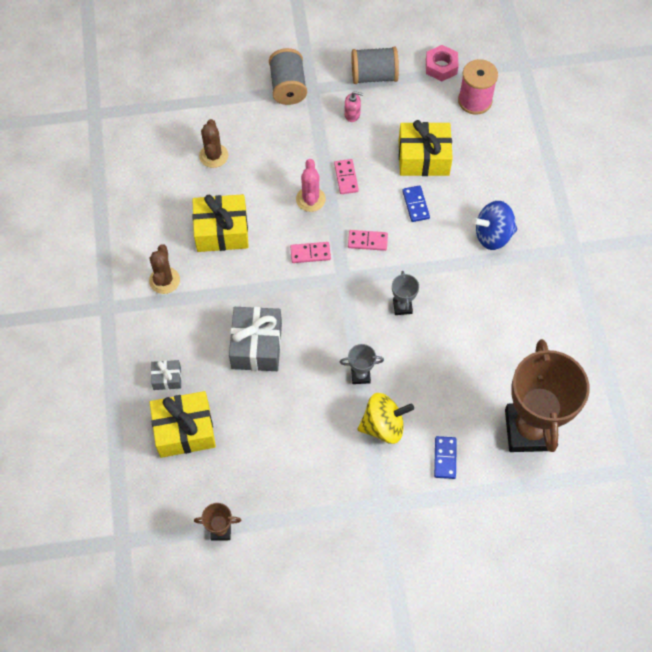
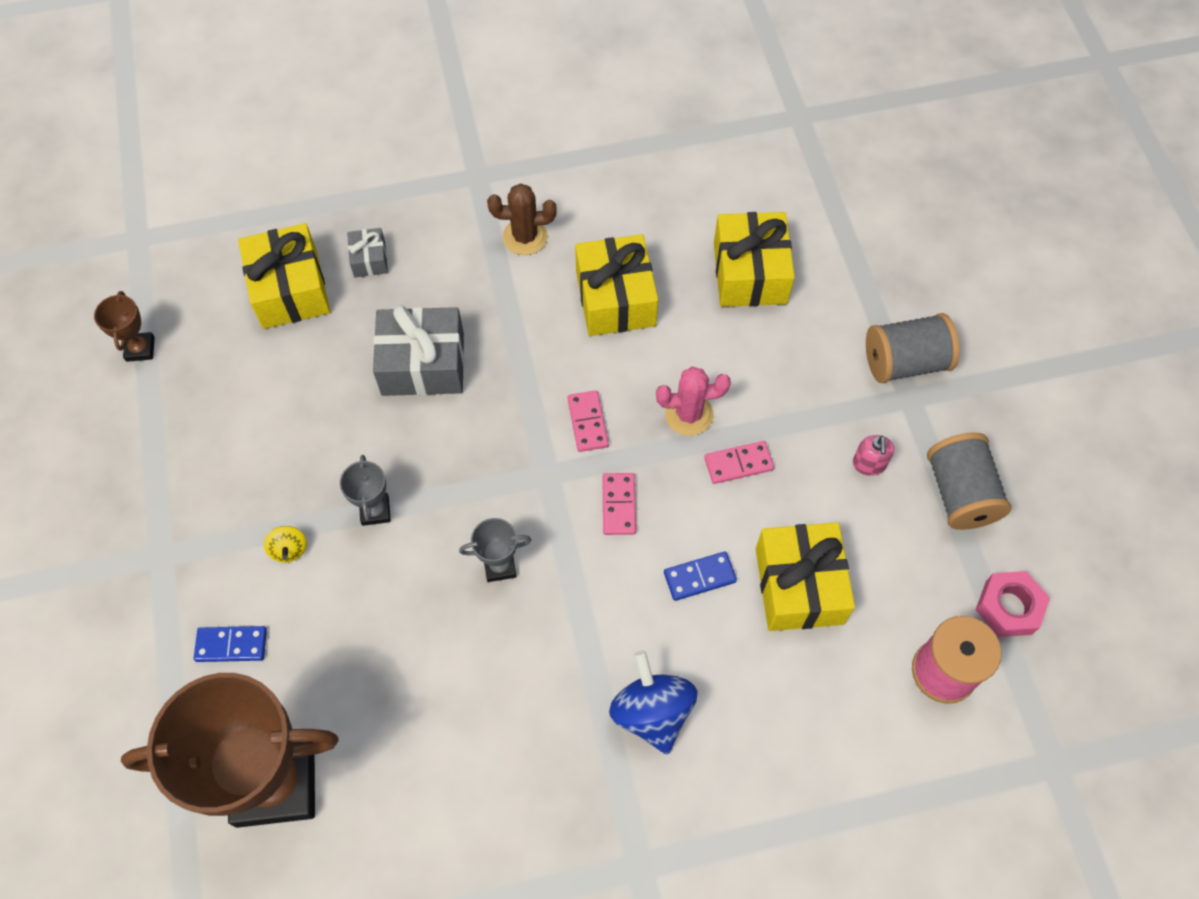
camera: 85 degrees right, 0 degrees up
brown cactus [199,119,228,168] -> yellow gift [714,212,795,307]
yellow spinning top [358,393,414,444] -> yellow spinning top [264,526,307,562], size x0.49

